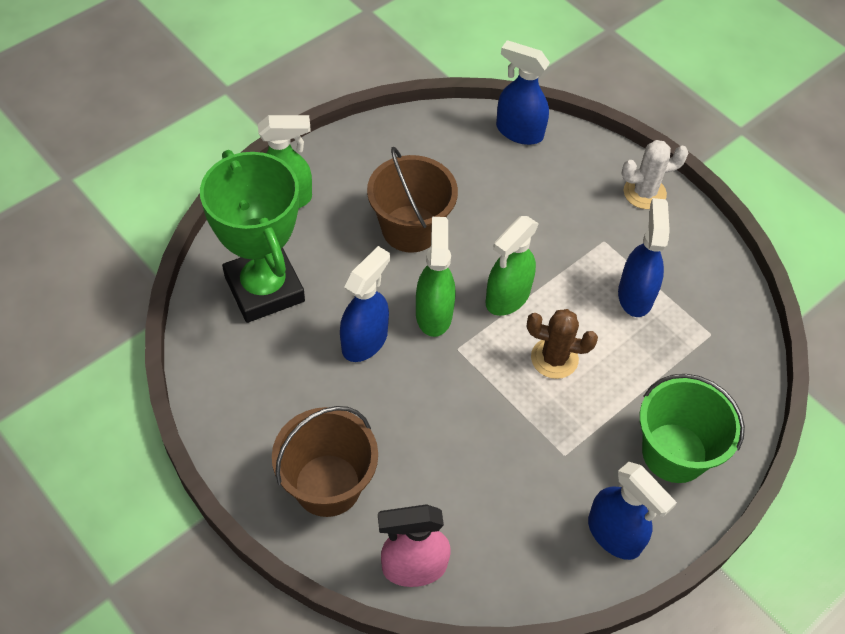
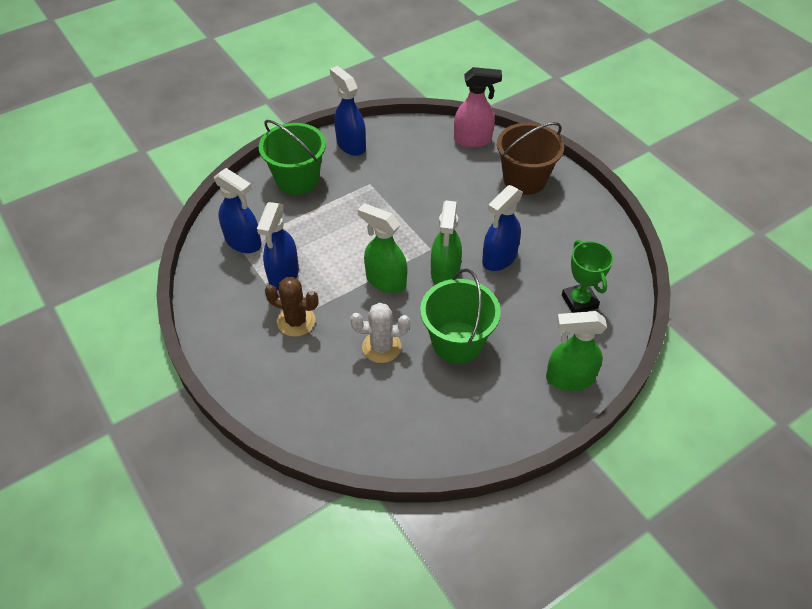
camera: 170 degrees left, 5 degrees down
green trophy [200,150,305,323] -> green trophy [562,240,613,313], size x0.54
brown bucket [367,147,458,253] -> green bucket [420,269,501,364]
green spray bottle [485,216,539,316] -> green spray bottle turned 105 degrees counterclockwise [358,203,407,293]
blue spray bottle [496,40,550,145] -> blue spray bottle moved to [214,168,262,253]
brown cactus [527,309,598,379] -> brown cactus moved to [265,277,319,337]
white cactus [621,140,688,209] -> white cactus moved to [350,303,410,363]

